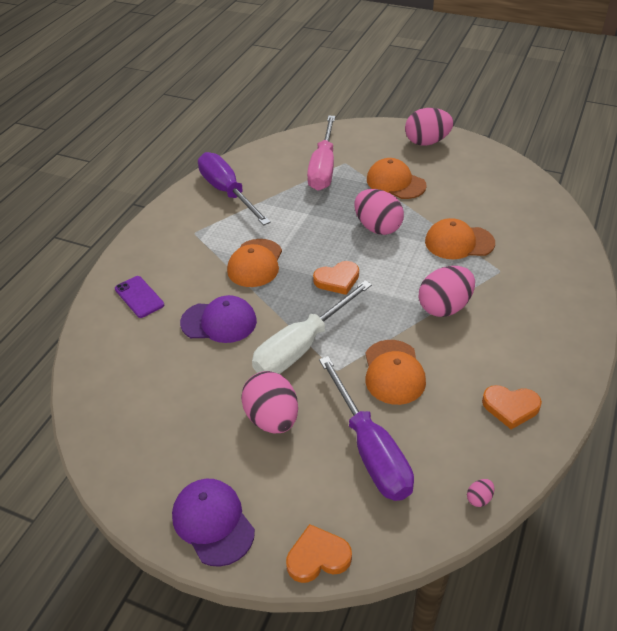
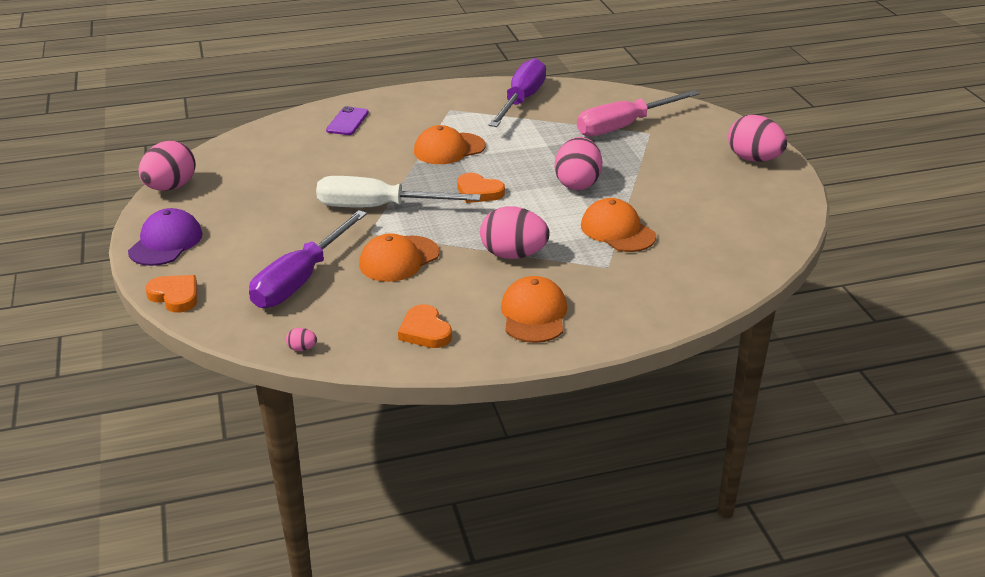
camera: 50 degrees right, 10 degrees down
purple cap [180,295,257,343] -> none
pink egg [241,371,298,433] -> pink egg moved to [139,141,196,191]
orange cap [367,158,427,199] -> orange cap moved to [501,276,567,343]

